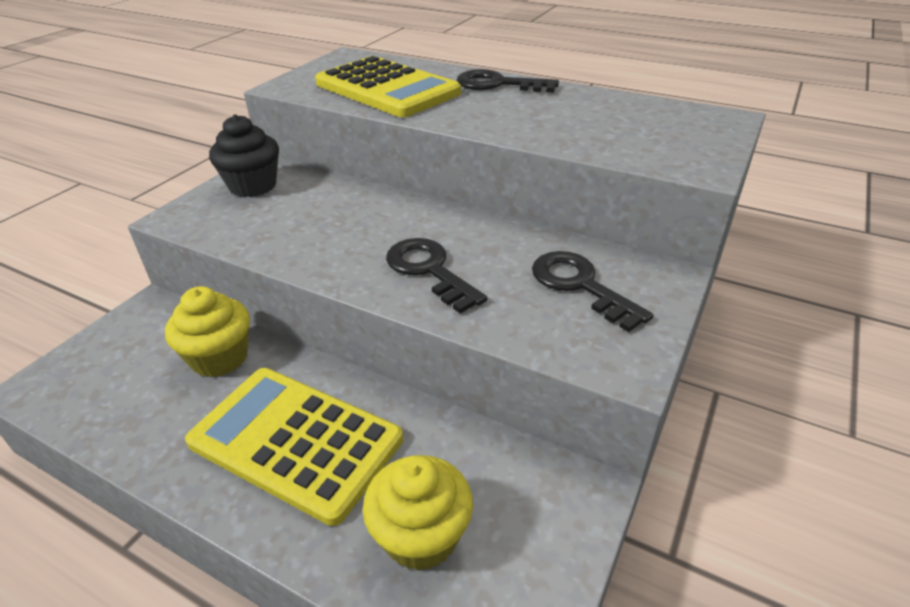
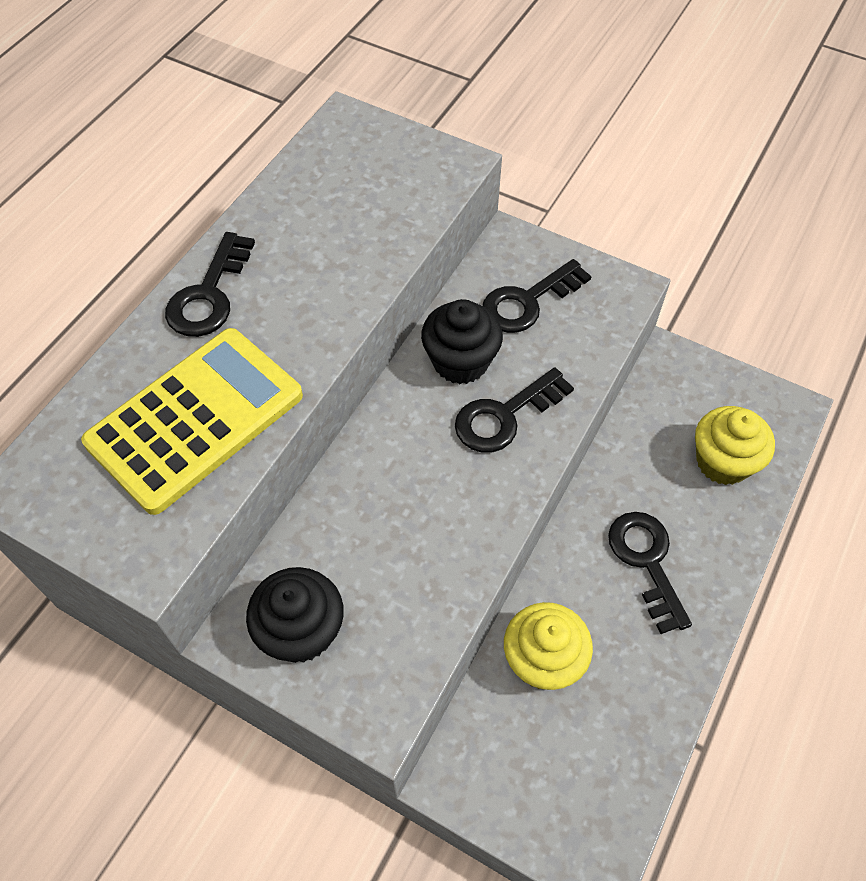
camera: 90 degrees left, 20 degrees up
yellow calculator [185,368,403,526] -> black key [608,512,692,634]
none -> black cupcake [421,299,503,384]

